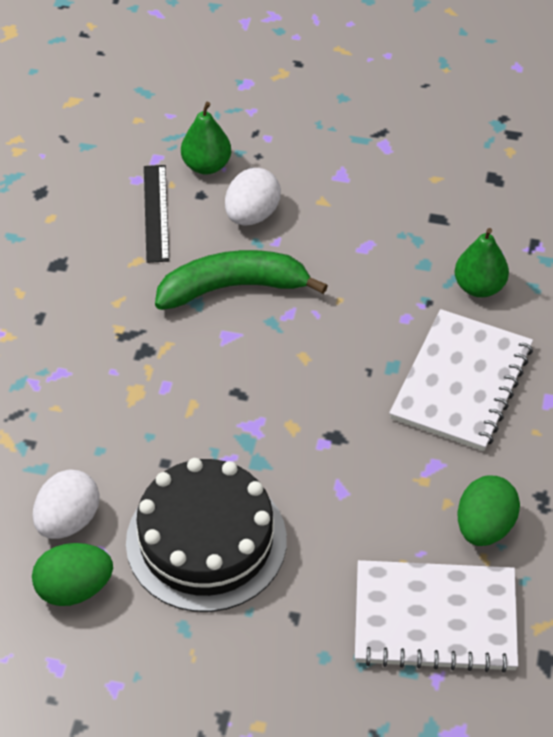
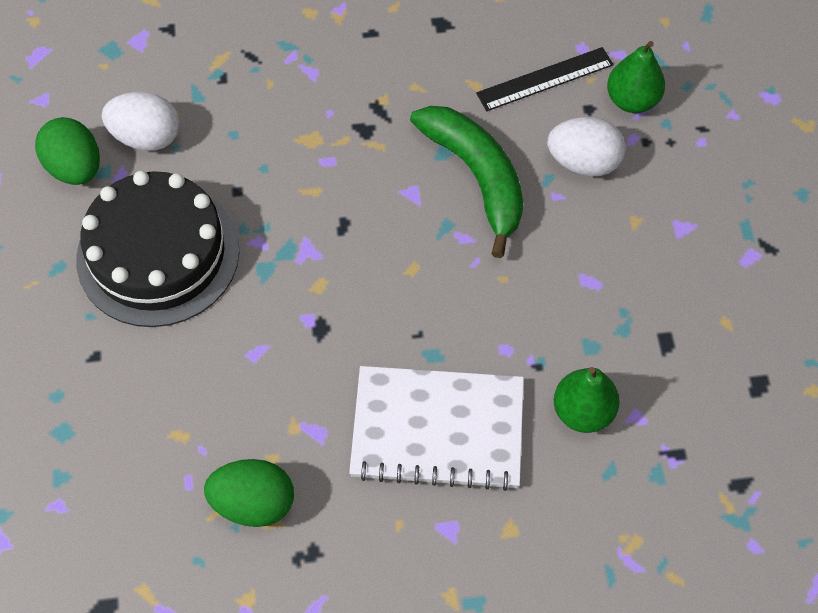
camera: 70 degrees right, 10 degrees up
white notebook [355,560,518,673] -> none

